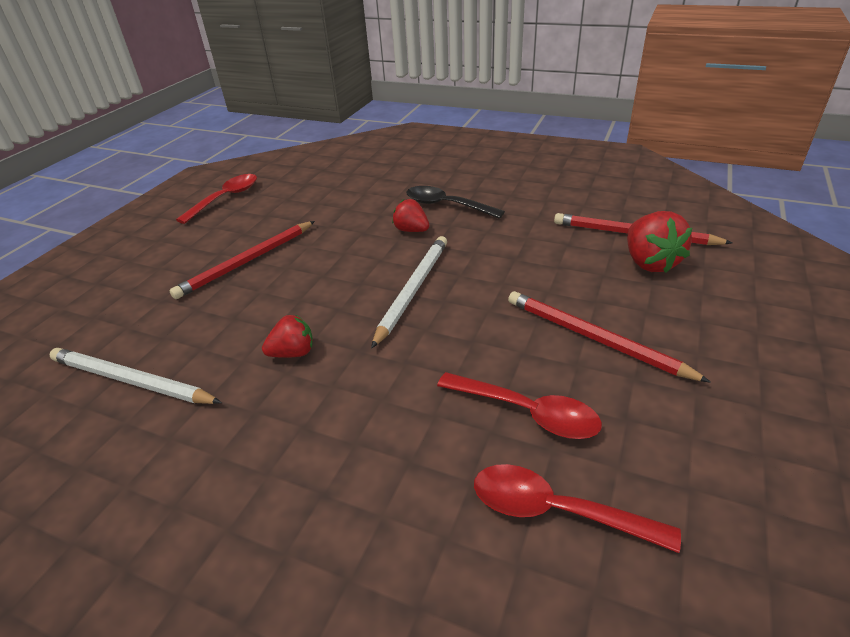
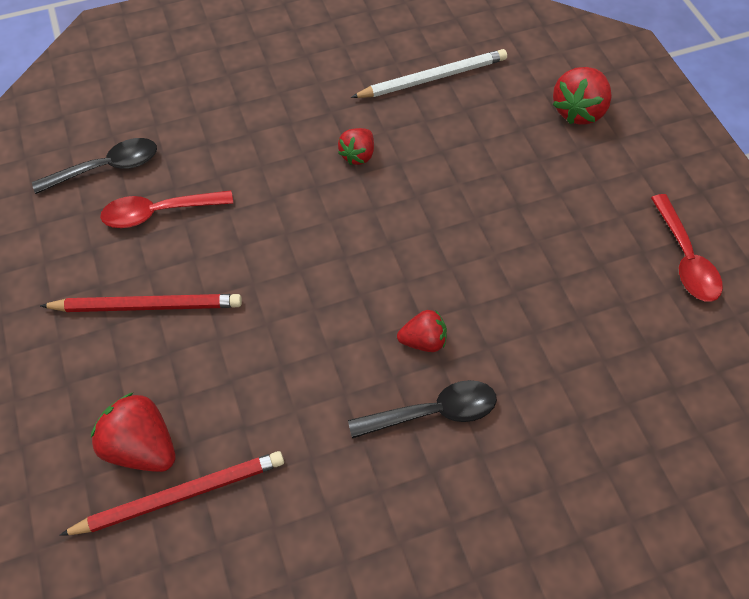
camera: 135 degrees right, 20 degrees up
red pencil [170,221,315,299] -> none
white pencil [371,236,447,349] -> none
red spoon [474,464,681,553] -> black spoon [32,138,157,194]
none -> red strawberry [552,67,612,125]

